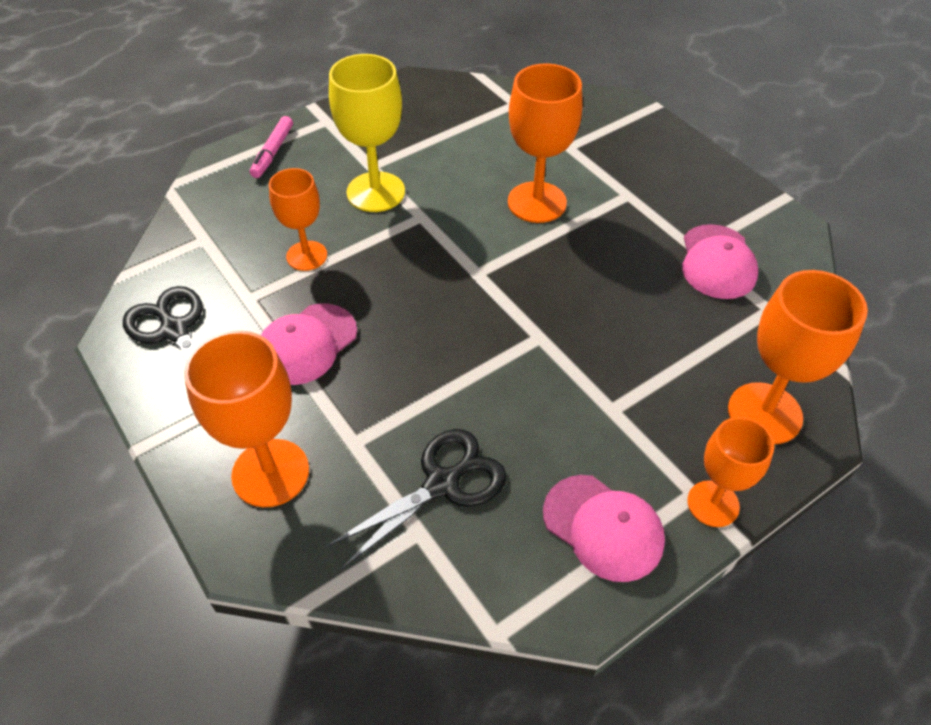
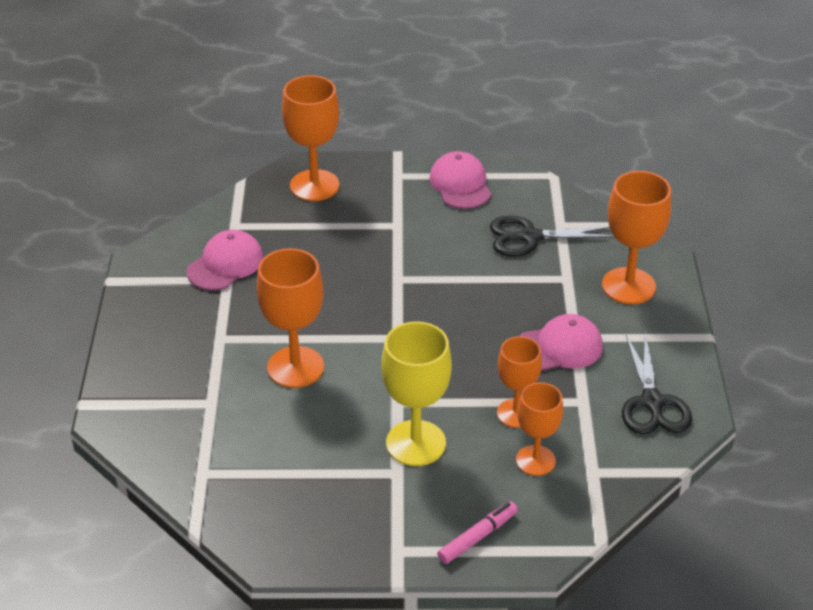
camera: 145 degrees left, 10 degrees down
orange goblet [687,417,775,527] -> orange goblet moved to [516,382,563,476]

